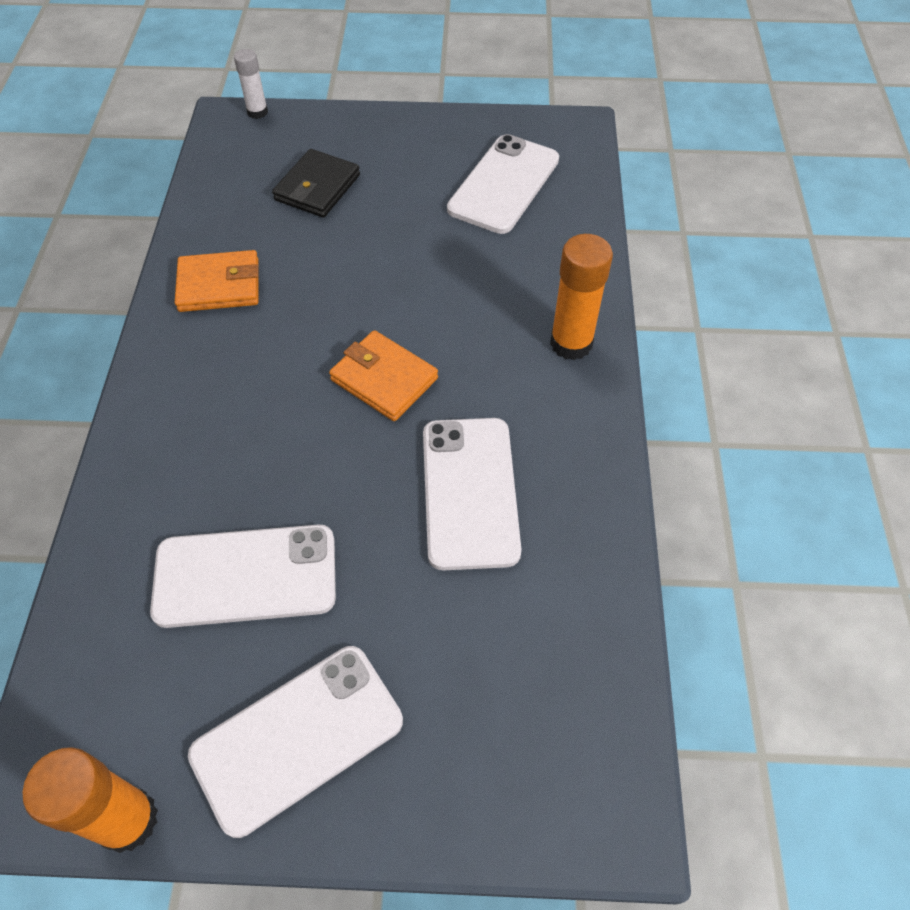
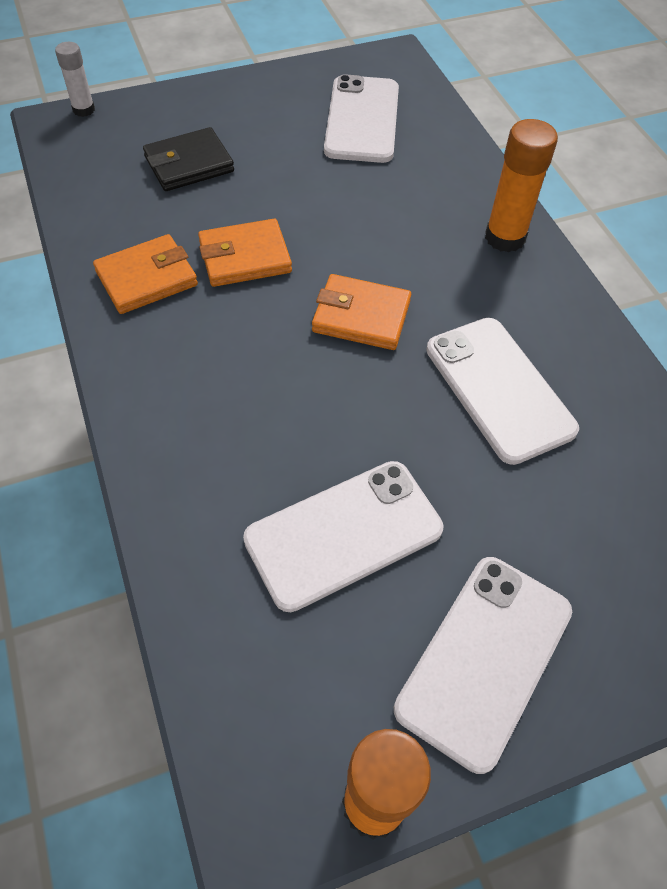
camera: 25 degrees left, 0 degrees up
black wallet [272,149,360,217] -> black wallet turned 60 degrees clockwise [143,127,234,191]
none -> orange wallet [198,219,292,287]

